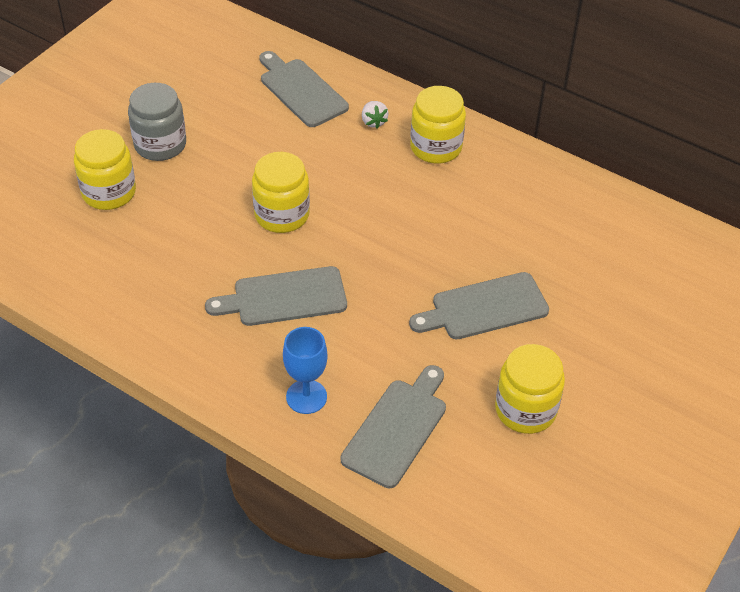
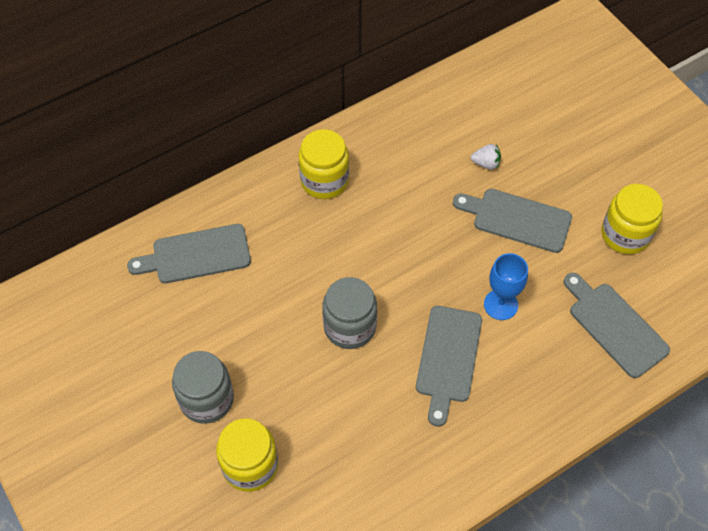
camera: 65 degrees left, 10 degrees up
yellow jar [252,152,310,233] -> grey jar [323,277,377,349]
blue goblet [283,327,328,414] -> blue goblet moved to [484,253,528,320]
white strawberry [362,101,389,129] -> white strawberry moved to [471,144,501,170]
grey cutting board [409,272,549,339] -> grey cutting board turned 105 degrees clockwise [453,189,572,253]

